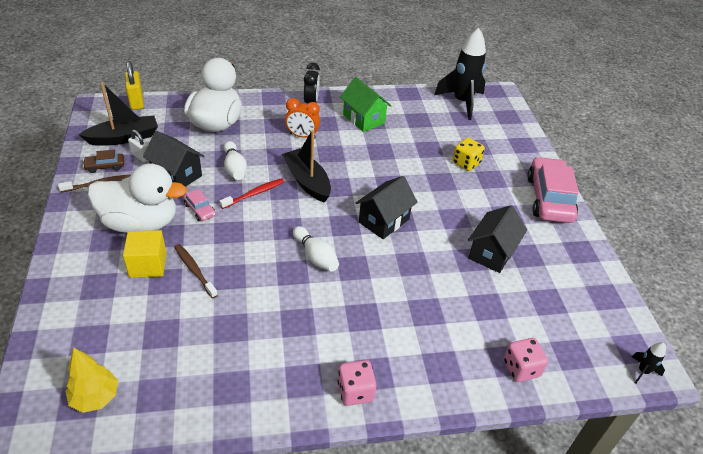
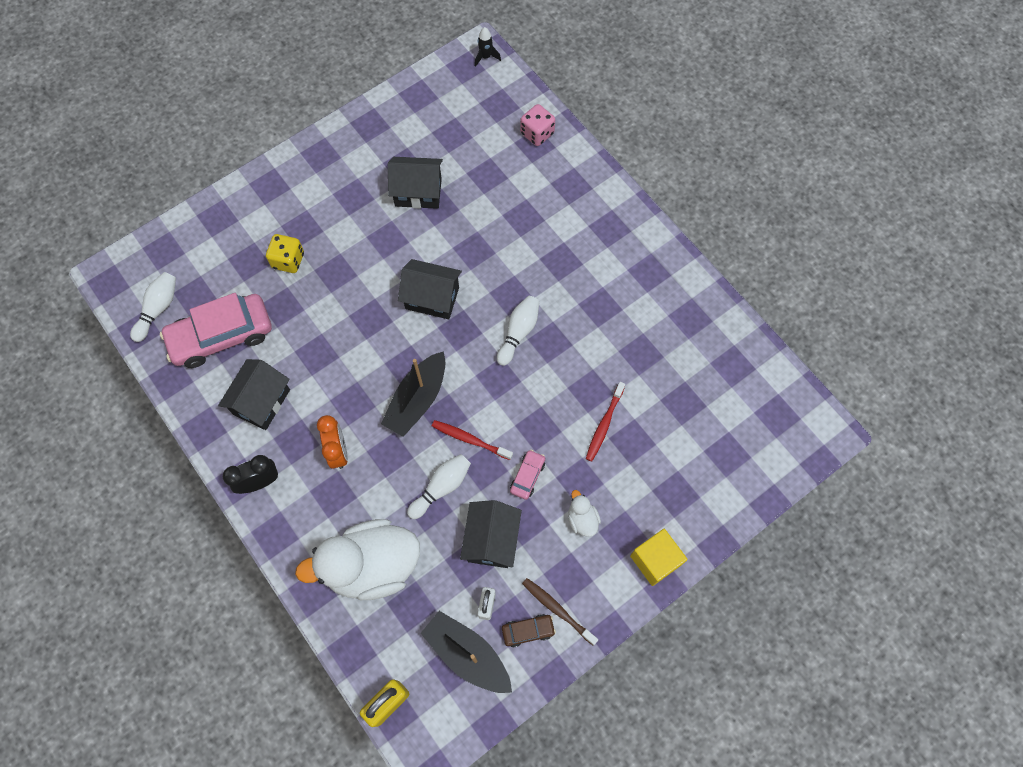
camera: 115 degrees left, 25 degrees up
yellow tree [66,348,118,413] -> none
brown car [83,149,124,173] -> brown car turned 60 degrees counterclockwise [502,614,556,647]
white duck [88,163,187,233] -> white duck [568,490,601,537], size x0.41
yellow cube [123,230,166,278] -> yellow cube moved to [630,529,688,586]
brown toothbrush [174,244,218,299] -> red toothbrush [586,382,625,462]
pink dice [338,360,377,406] -> none
green house [340,77,391,132] -> black house [218,359,290,430]
black rocket [434,28,486,120] -> white bowling pin [130,272,176,342]
pink car [527,157,579,223] -> pink car moved to [160,293,272,368]

